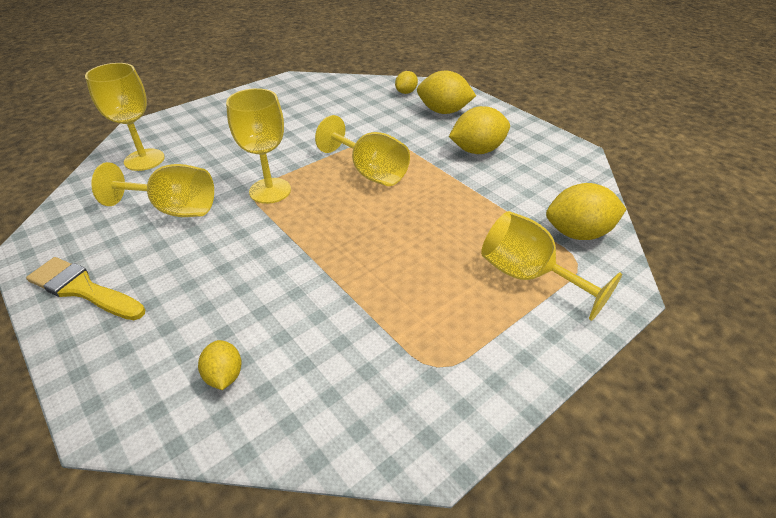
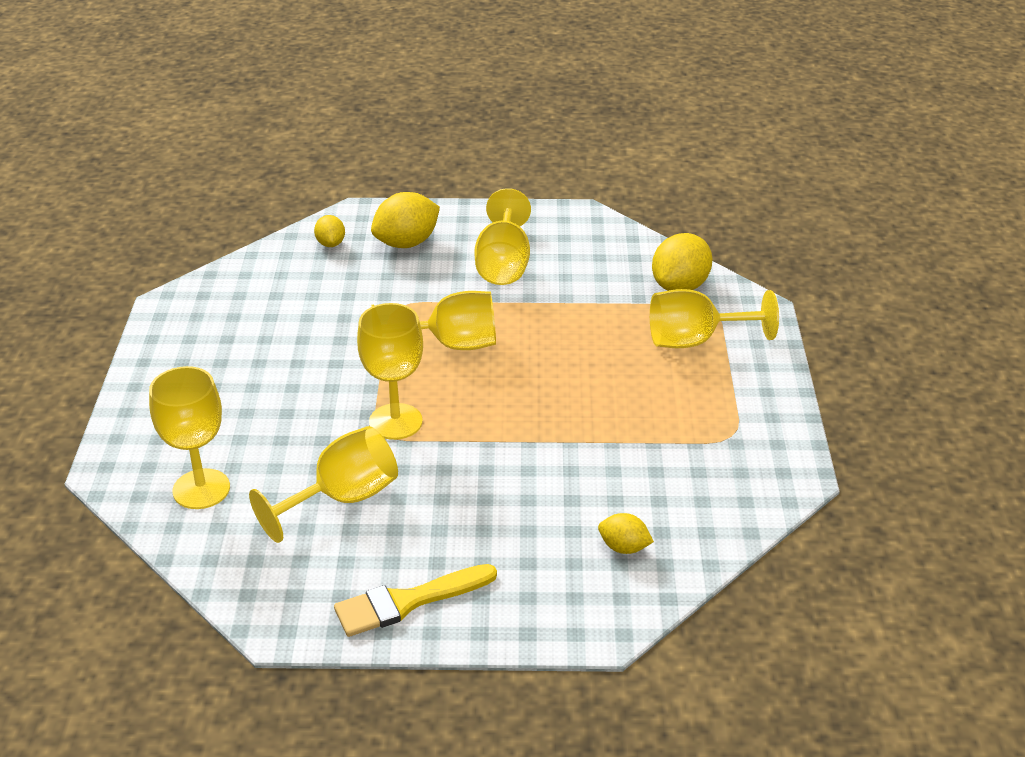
camera: 50 degrees left, 5 degrees down
yellow lemon [449,106,510,154] -> yellow goblet [474,188,531,285]

